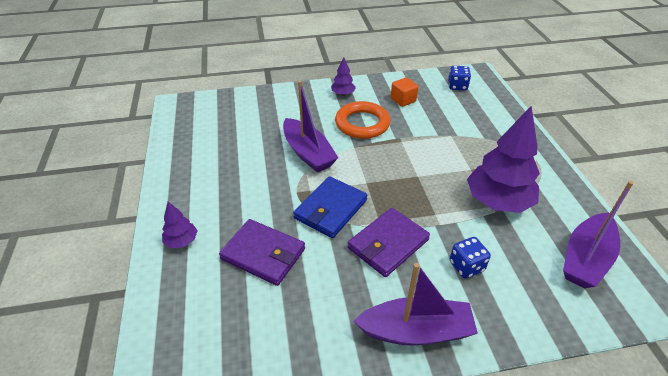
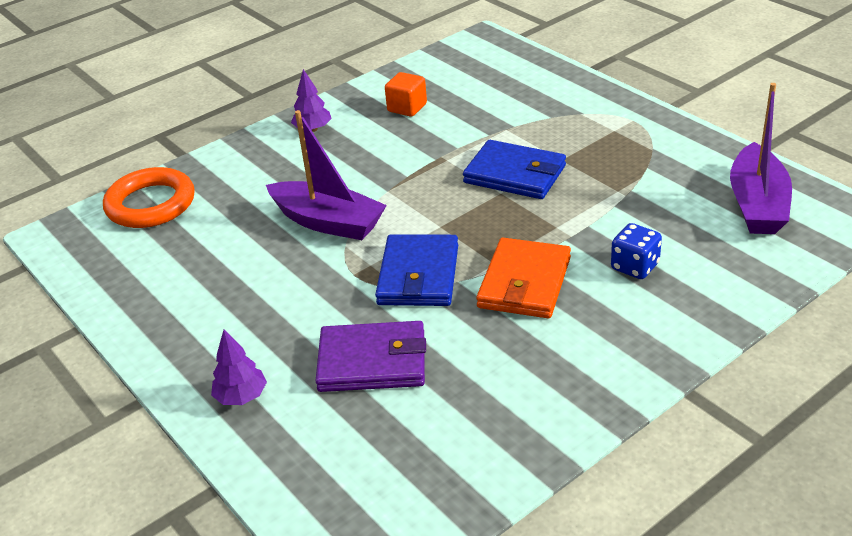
camera: 25 degrees left, 5 degrees down
orange ring [335,101,391,139] -> orange ring moved to [103,167,195,228]
purple wallet [348,208,430,277] -> orange wallet [476,238,571,318]
purple boat [354,263,478,346] -> none
blue dice [448,66,471,91] -> none
purple tree [467,105,540,213] -> none
none -> blue wallet [463,140,566,199]

